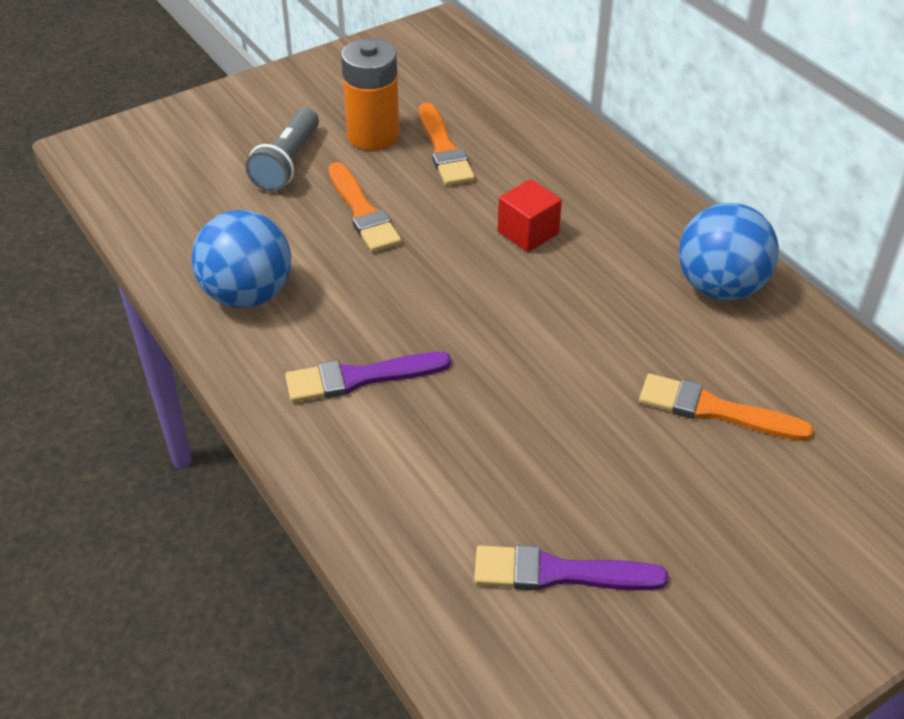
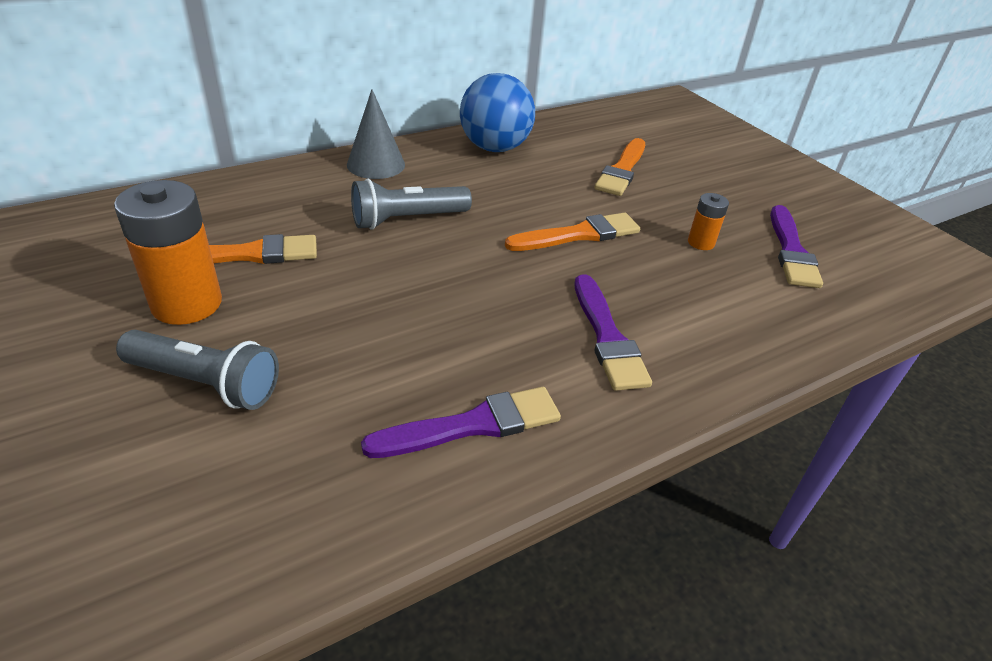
camera: 90 degrees left, 5 degrees down
blue ball [191,210,291,308] -> purple brush [361,387,561,458]
orange brush [328,162,401,252] -> orange brush moved to [505,212,640,251]
red cube [498,179,562,252] -> grey flashlight [351,179,472,230]
none -> grey cone [347,89,405,179]
none -> orange battery [688,193,729,250]

